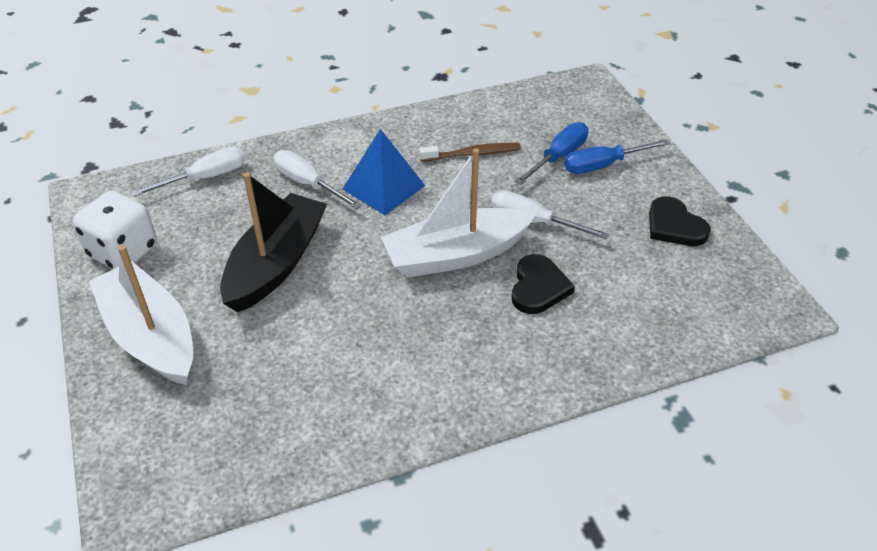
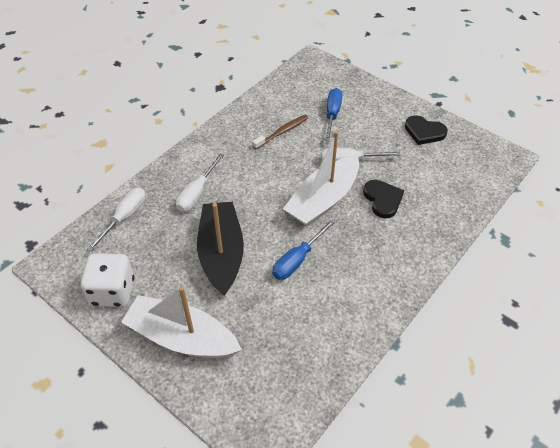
camera: 30 degrees left, 5 degrees up
white screwdriver [273,150,362,209] -> white screwdriver turned 75 degrees counterclockwise [176,153,224,212]
blue pyramid [342,129,425,215] -> none
blue screwdriver [564,139,670,174] -> blue screwdriver moved to [272,220,335,280]

